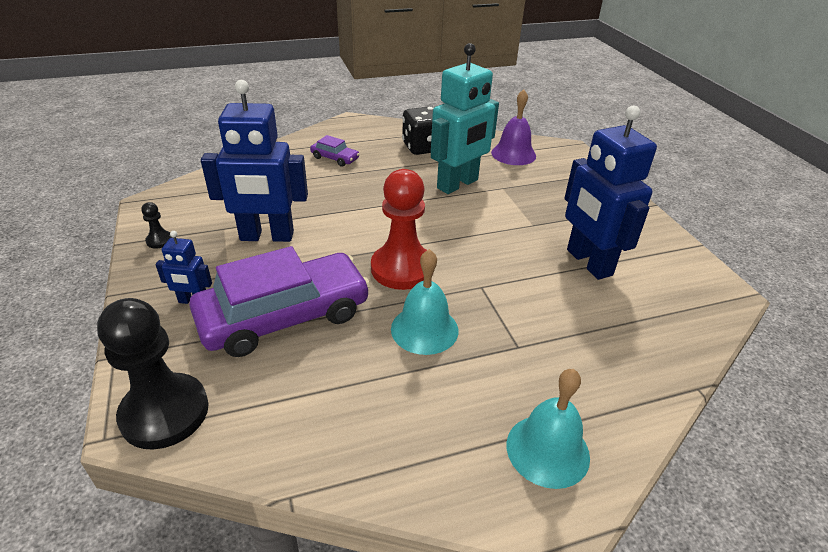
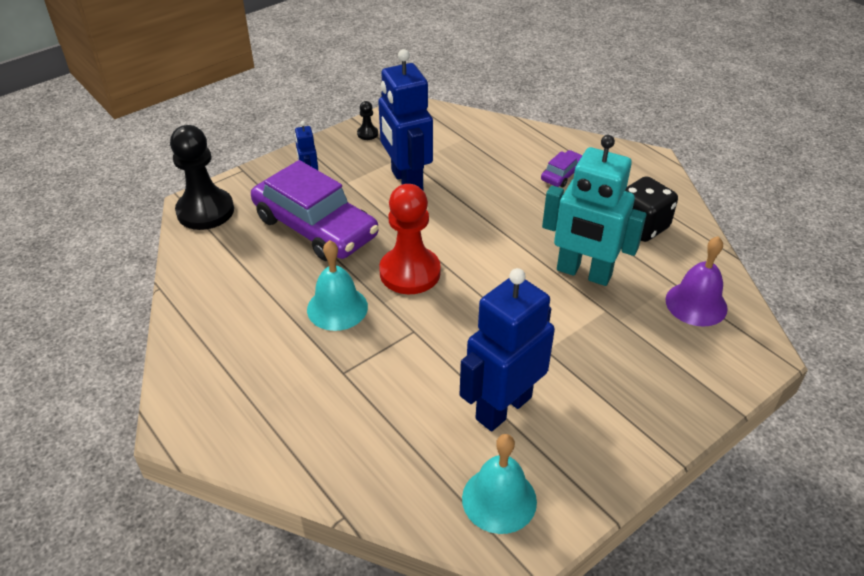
camera: 70 degrees right, 5 degrees up
purple car [310,135,360,167] -> purple car turned 150 degrees counterclockwise [541,150,582,187]
turquoise bell [507,369,590,489] -> turquoise bell moved to [462,434,537,534]

